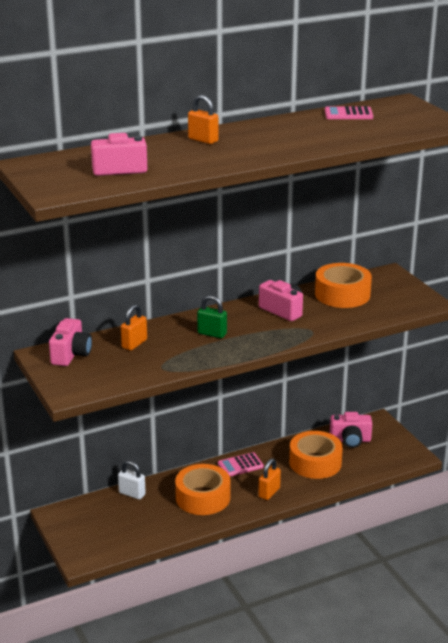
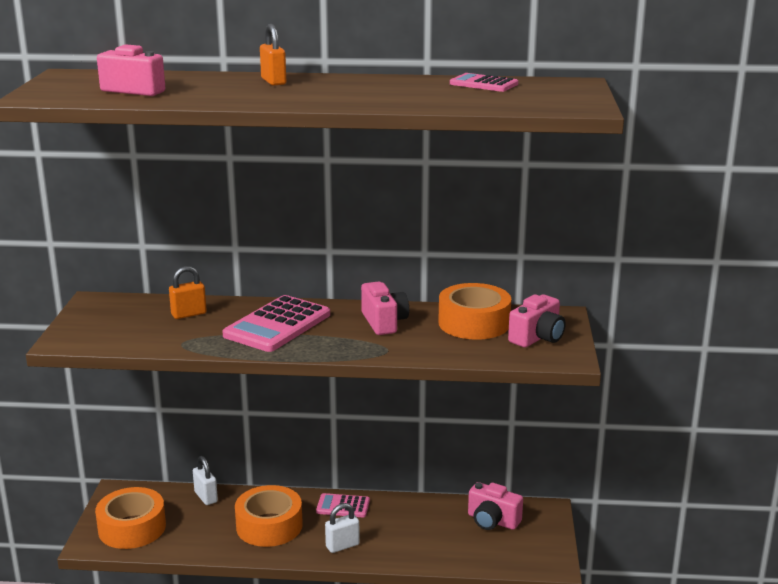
camera: 30 degrees right, 5 degrees down
pink camera [49,318,92,366] -> pink camera moved to [508,294,566,347]
green padlock [197,295,227,338] -> pink calculator [222,295,330,352]
orange padlock [258,458,281,500] -> white padlock [325,503,360,553]
orange tape [289,431,343,479] -> orange tape moved to [95,487,166,549]

